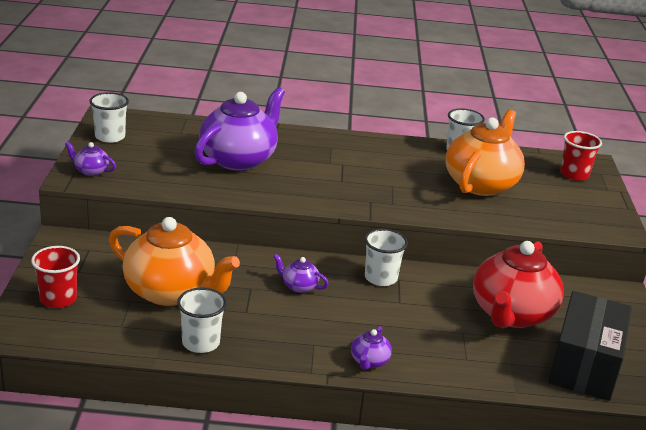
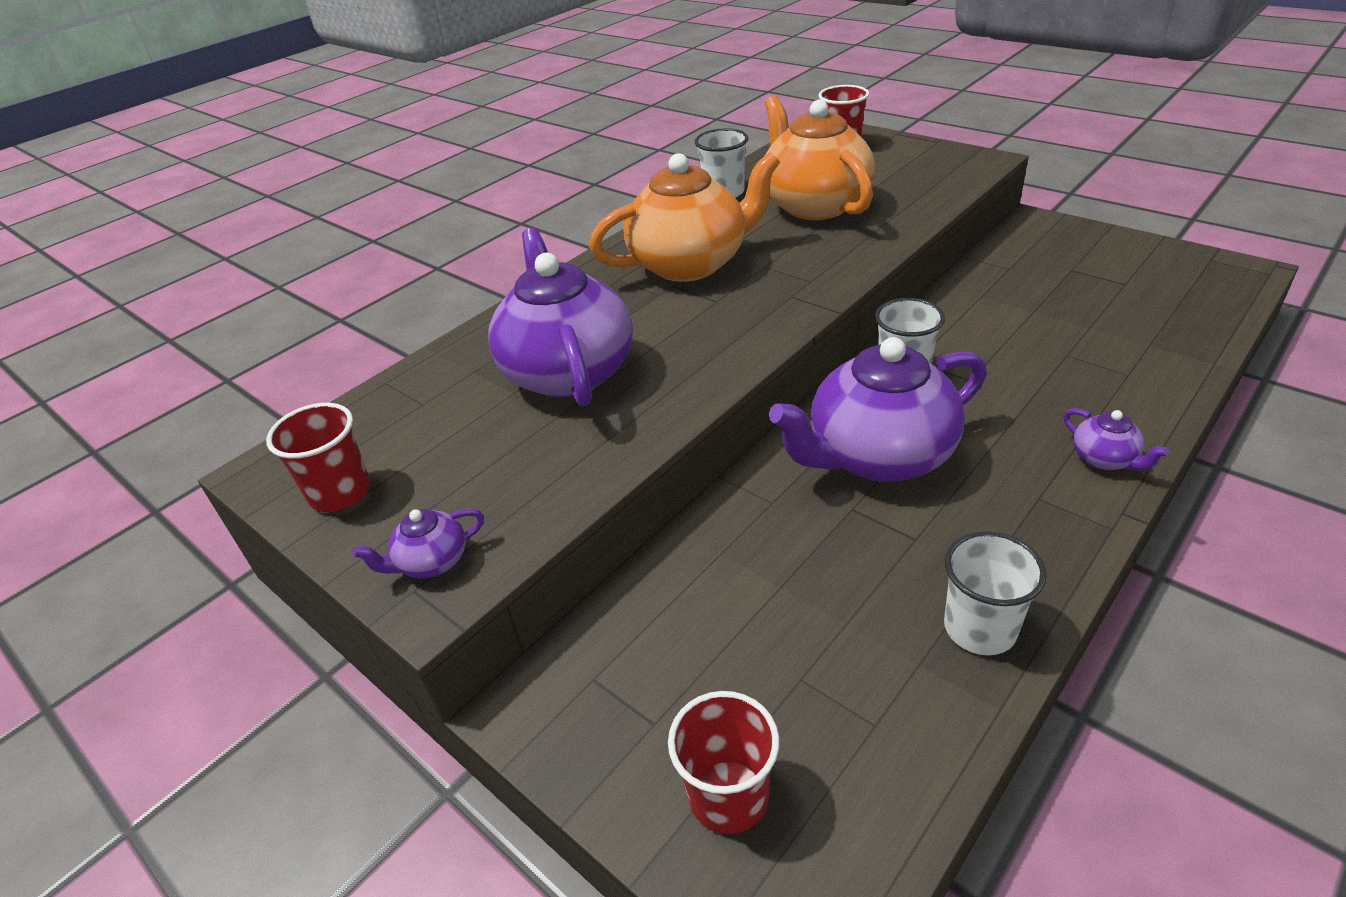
camera: 45 degrees left, 10 degrees up
white cup [89,92,129,143] -> red cup [266,403,370,512]
orange teapot [109,217,240,306] -> orange teapot moved to [589,152,780,282]
purple teapot [273,253,329,293] -> purple teapot [769,337,987,482], size x2.37
red teapot [473,241,564,328] -> none
black box [548,291,632,401] -> none

